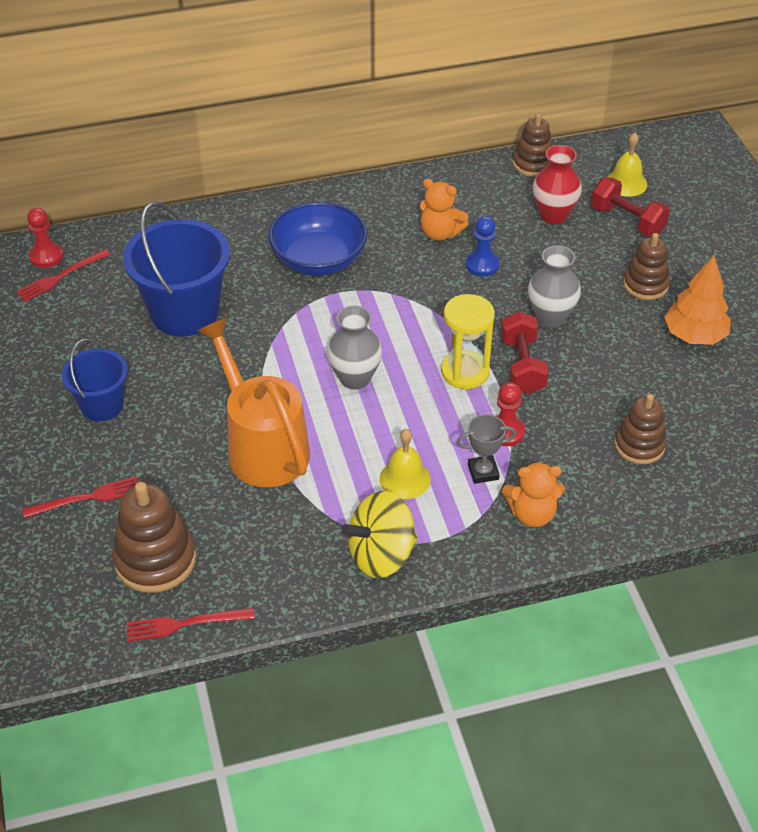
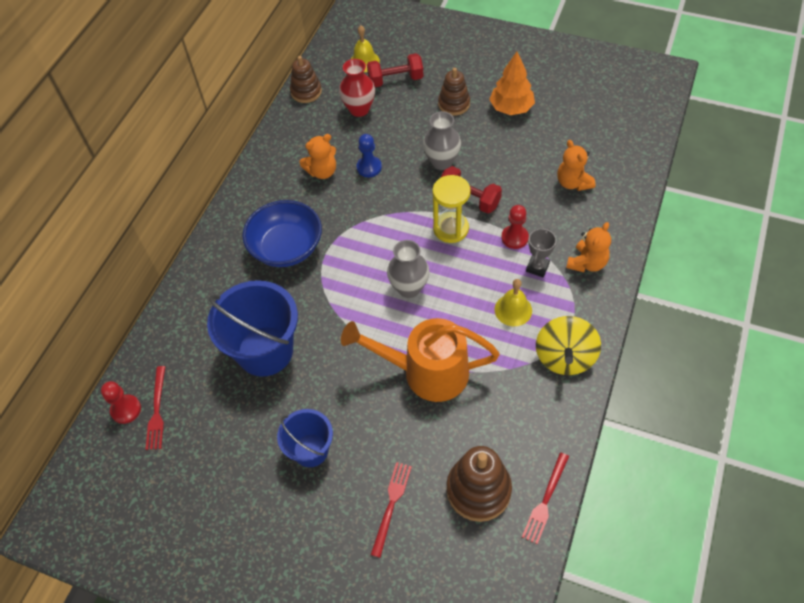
camera: 50 degrees left, 10 degrees up
brown stacking toy [614,394,667,464] -> orange teddy bear [557,140,596,191]

